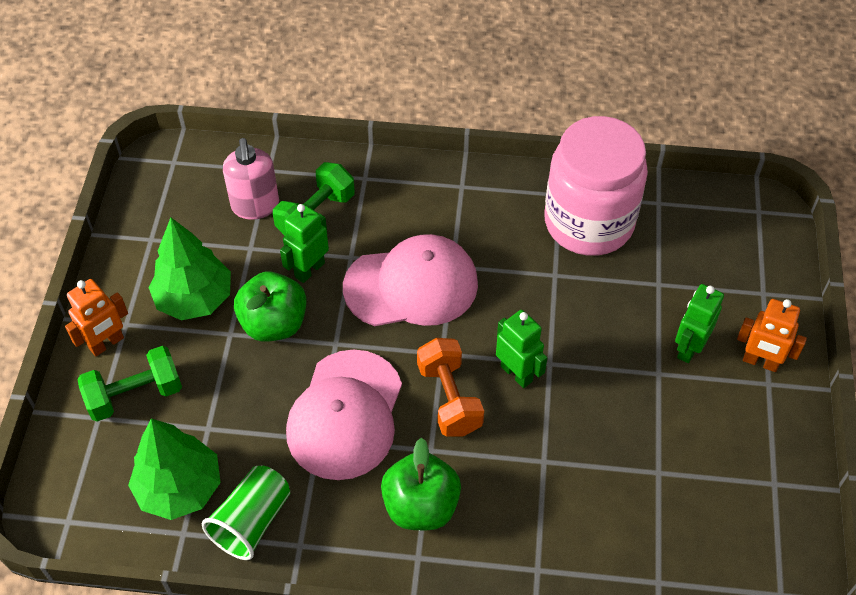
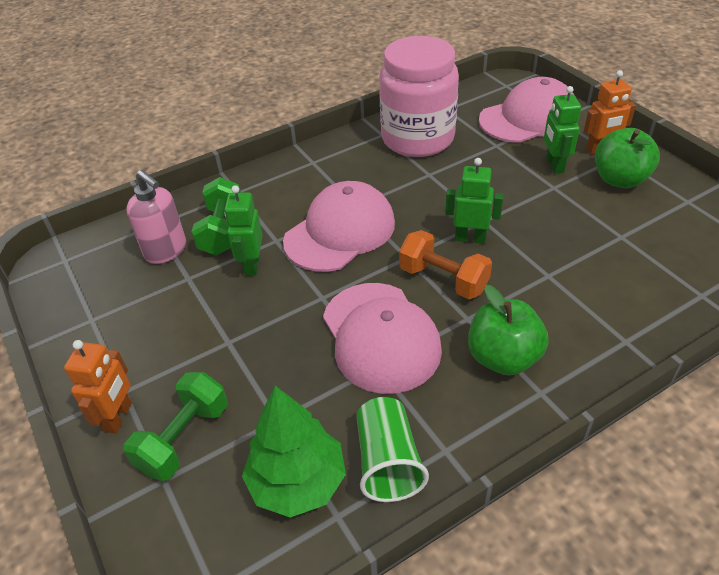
camera: 35 degrees left, 10 degrees down
green tree [149,217,231,321] -> none
green apple [234,271,307,342] -> green apple moved to [595,128,660,188]
none -> pink cap [479,77,578,143]

